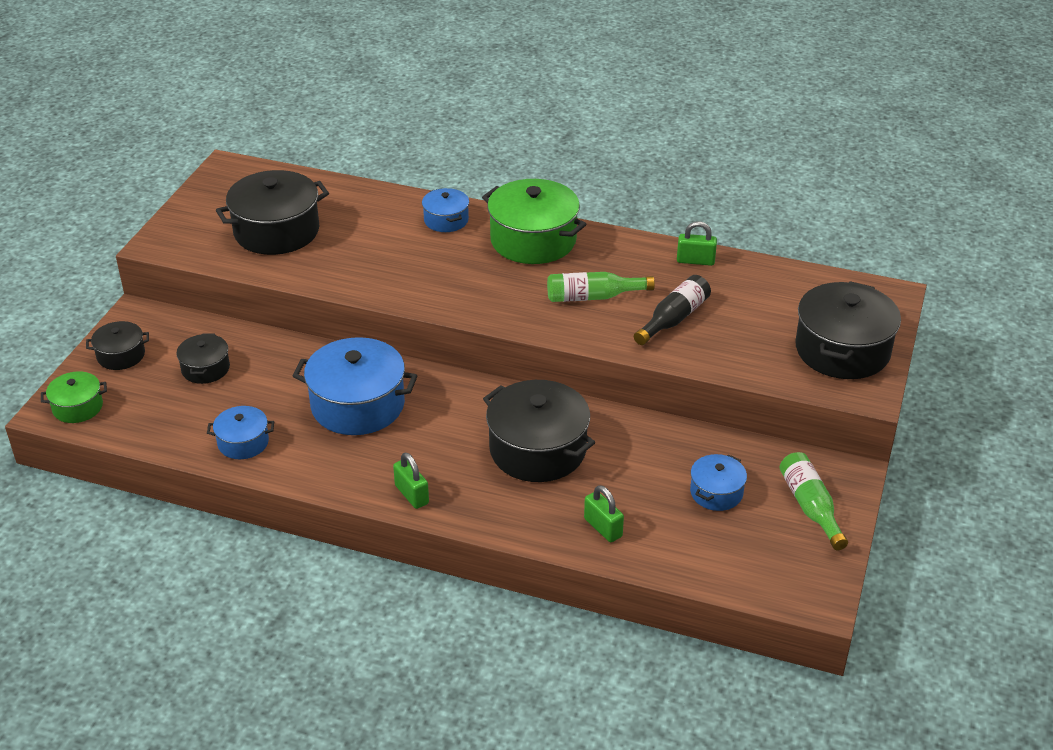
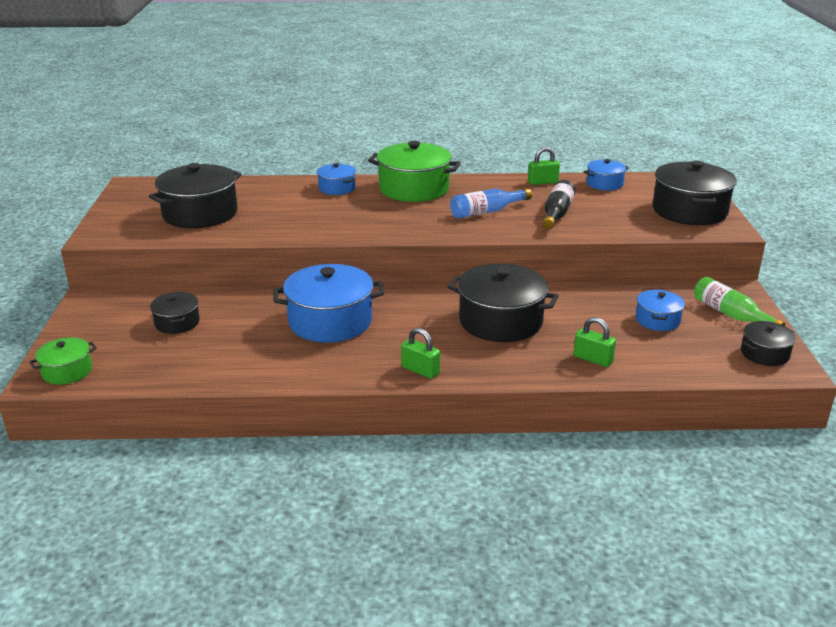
camera: 20 degrees left, 10 degrees down
black pot [86,321,149,370] -> black pot moved to [741,321,796,366]
blue pot [207,406,274,459] -> blue pot moved to [584,159,629,191]
green bottle [547,272,655,302] -> blue bottle [450,188,532,218]

